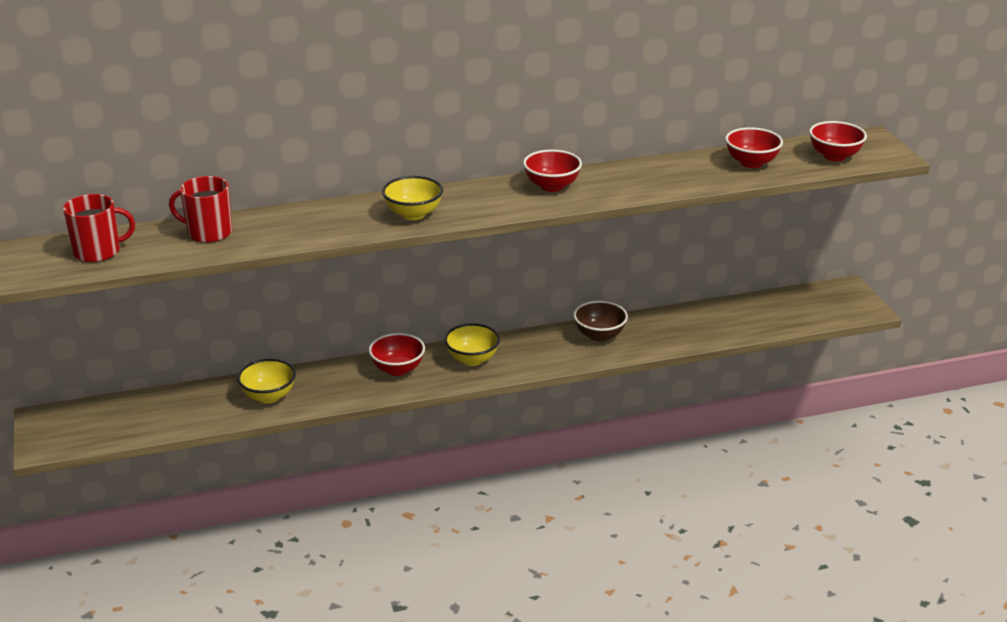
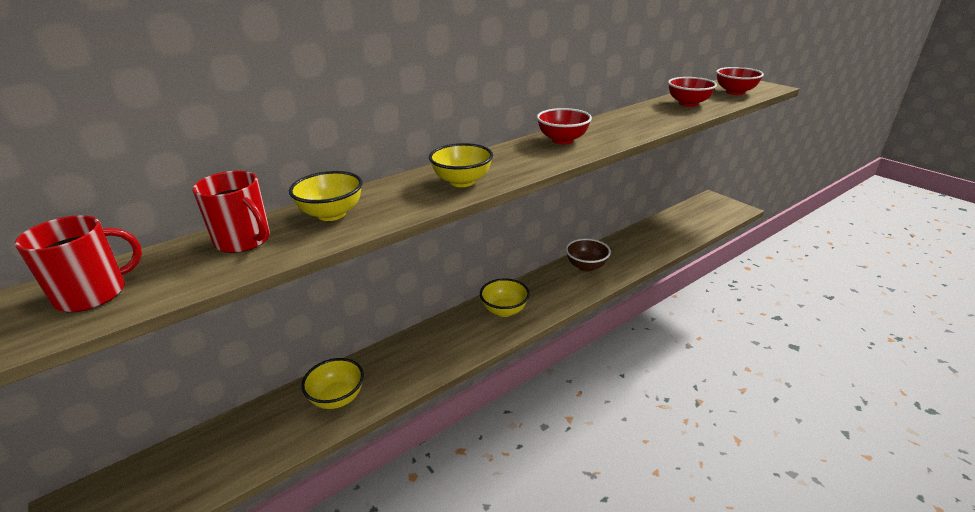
camera: 20 degrees left, 0 degrees up
red mug [169,176,232,243] -> red mug turned 135 degrees counterclockwise [192,171,270,253]
red bowl [369,333,425,376] -> none
none -> yellow bowl [289,171,363,221]

